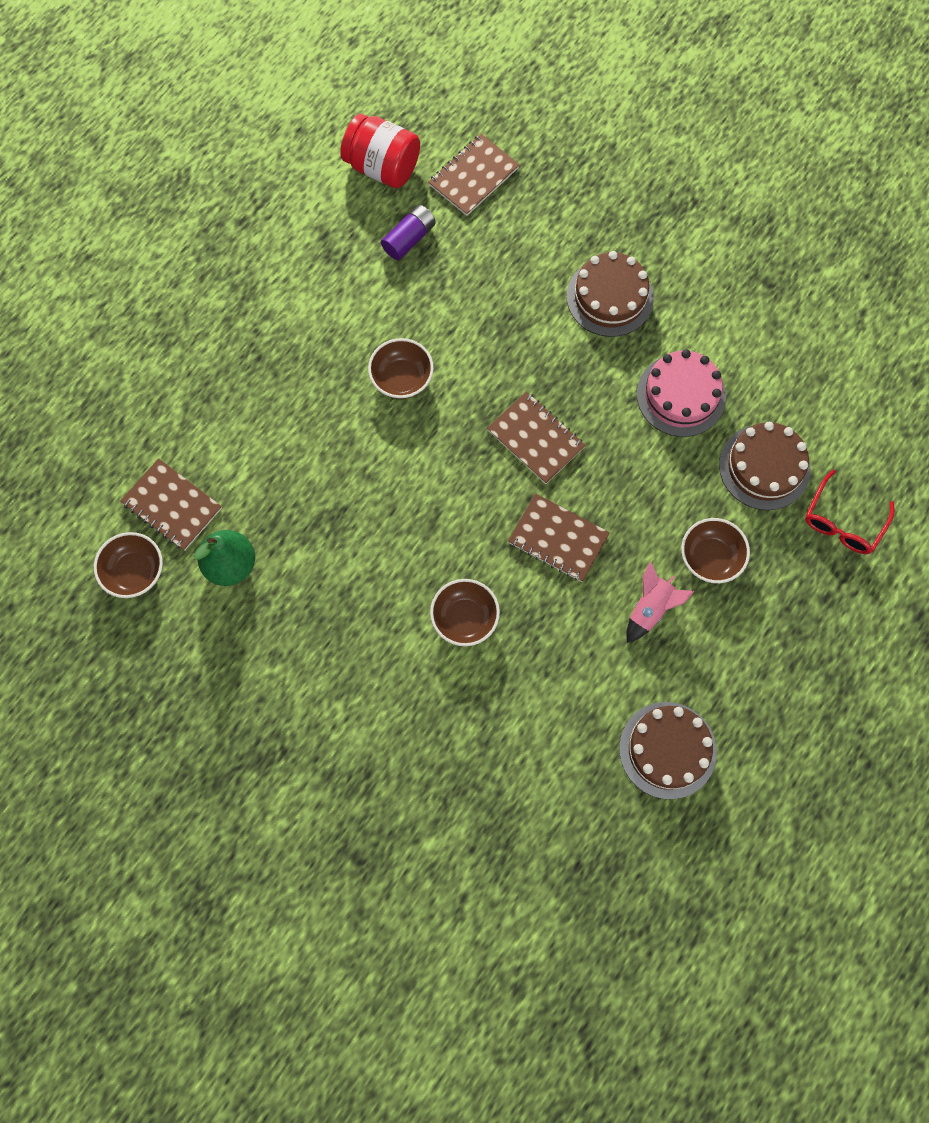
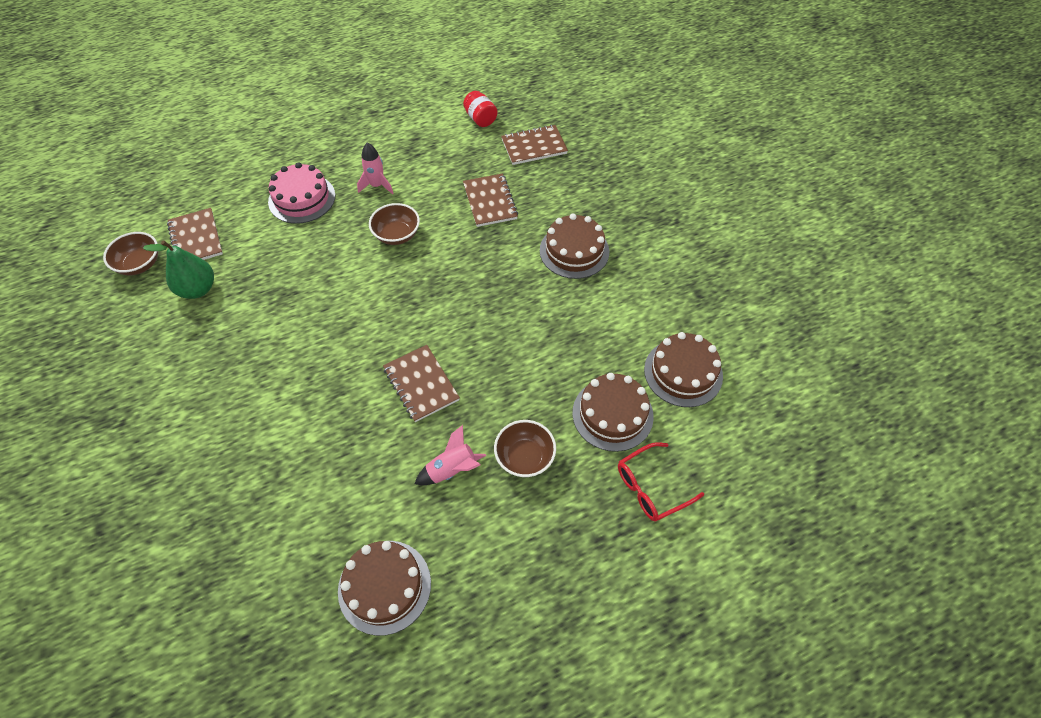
camera: 30 degrees right, 15 degrees down
red jar [340,113,420,188] -> red jar [463,91,498,127], size x0.63
purple battery [381,205,436,260] -> none
brown bowl [430,579,500,646] -> none
brown notebook [487,391,586,484] -> brown notebook moved to [463,173,518,227]
pink cake [637,349,726,437] -> pink cake moved to [268,162,335,224]
none -> pink rocket [357,143,394,195]
none -> brown cake [644,332,723,407]

